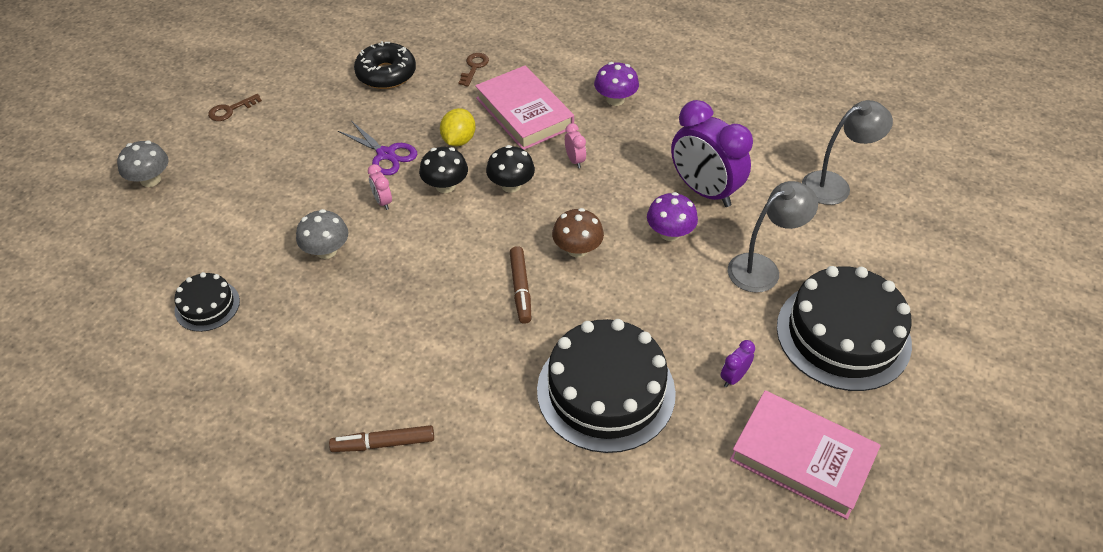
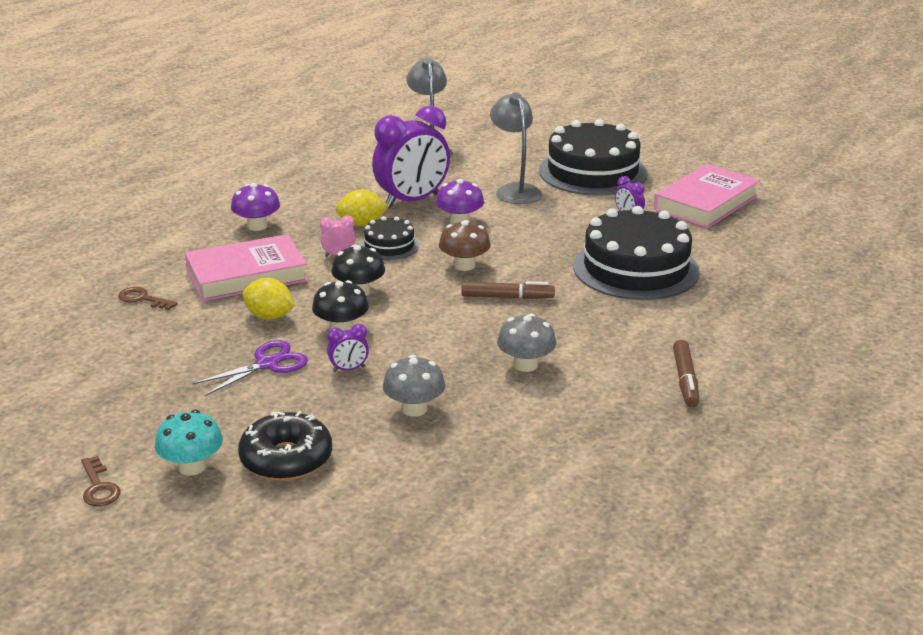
camera: 80 degrees left, 20 degrees down
grey mushroom [117,141,168,187] -> grey mushroom moved to [497,314,556,372]
black cake [174,272,240,332] -> black cake moved to [360,216,419,260]
black donut [354,41,416,89] -> black donut moved to [238,411,332,481]
pink clock [368,164,392,210] -> purple clock [327,324,369,372]
none -> turquoise mushroom [155,410,223,476]
none -> yellow lemon [335,190,389,226]

